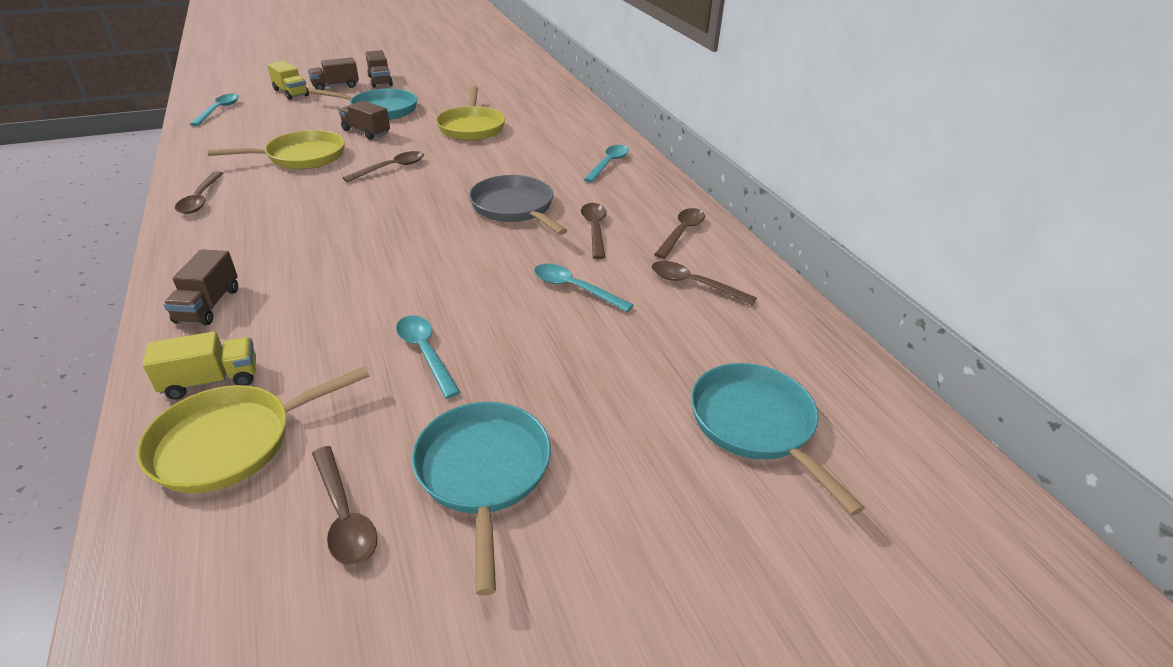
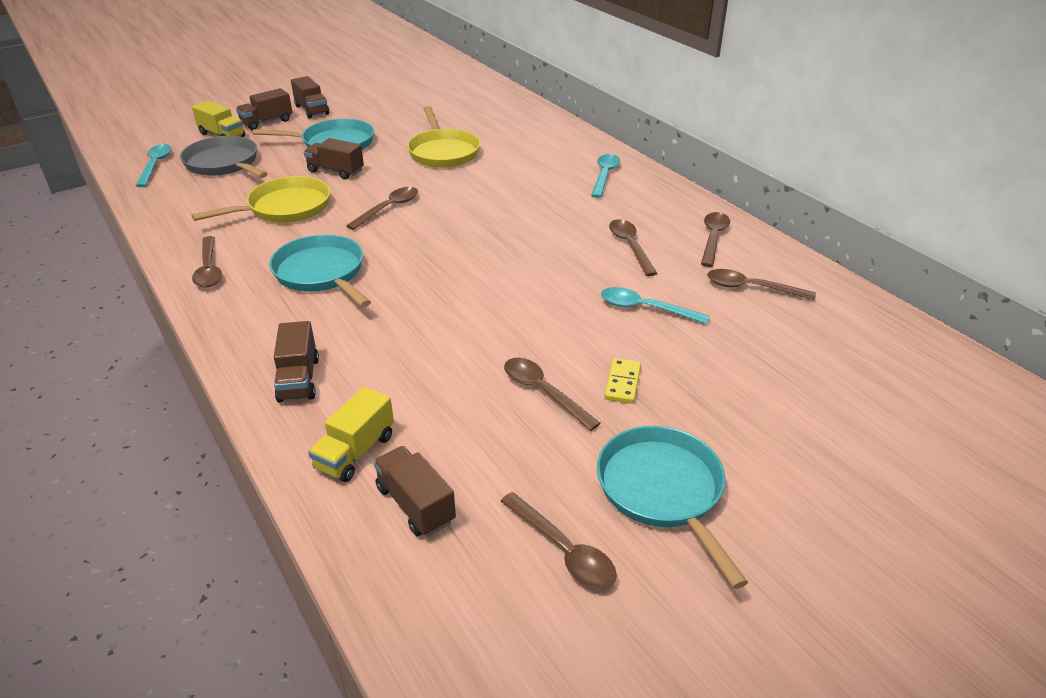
camera: 10 degrees left, 0 degrees up
yellow pan [137,367,369,493] -> brown truck [373,446,456,536]
yellow truck [142,331,256,400] -> yellow truck turned 150 degrees clockwise [308,387,394,482]
turquoise spoon [396,315,461,399] -> brown spoon [504,358,601,431]
grey pan [469,175,568,235] -> grey pan moved to [180,136,268,178]
turquoise pan [691,363,865,515] -> turquoise pan moved to [269,234,371,307]
none -> yellow domino [604,358,641,403]

